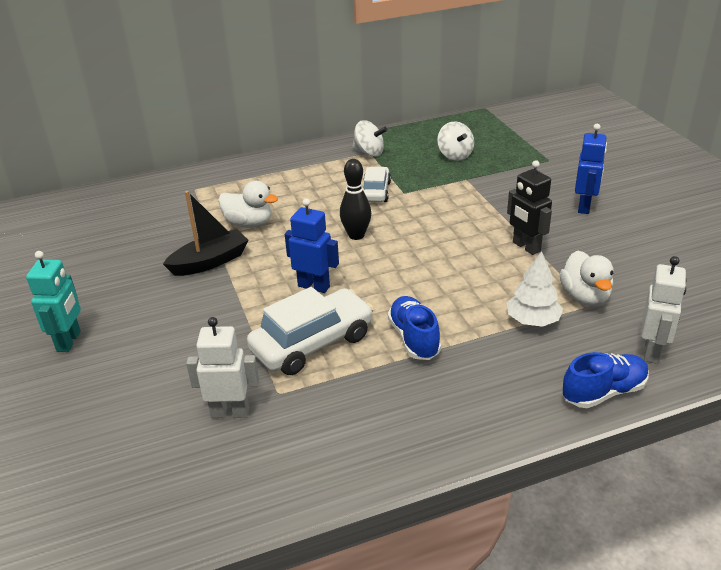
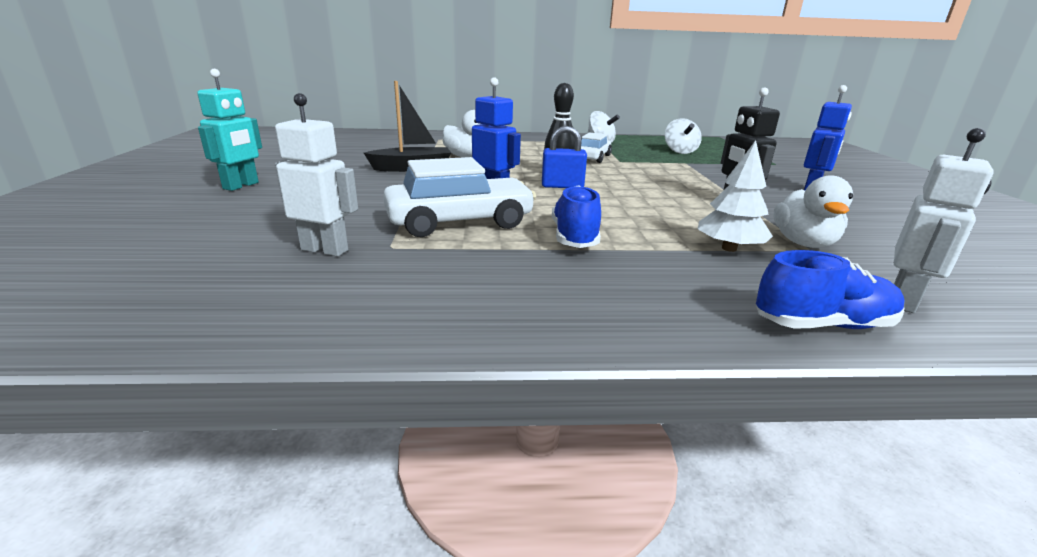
camera: 15 degrees right, 10 degrees down
none -> blue padlock [542,126,587,188]

